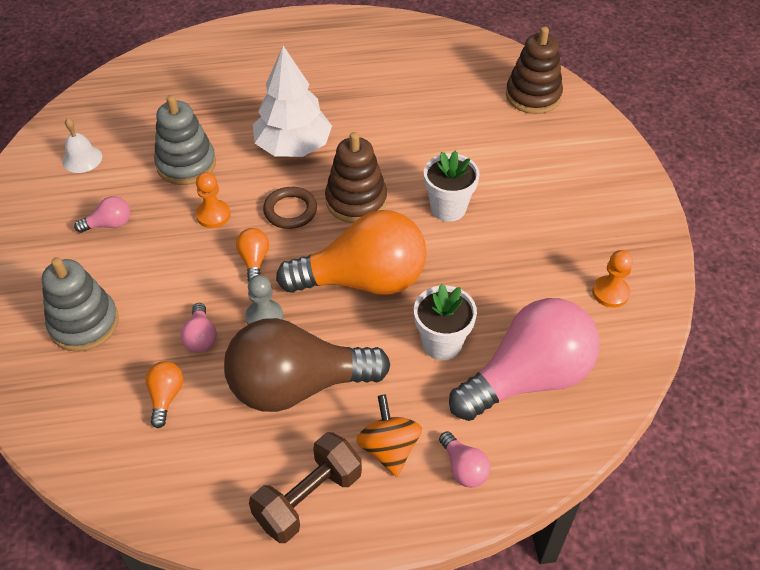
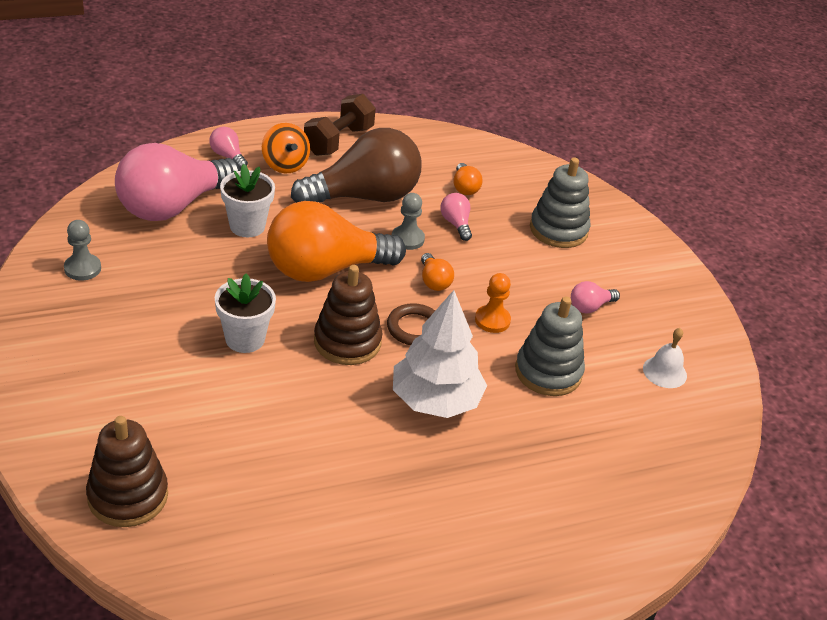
camera: 165 degrees right, 10 degrees down
orange pawn [592,250,633,308] -> grey pawn [64,220,101,281]

